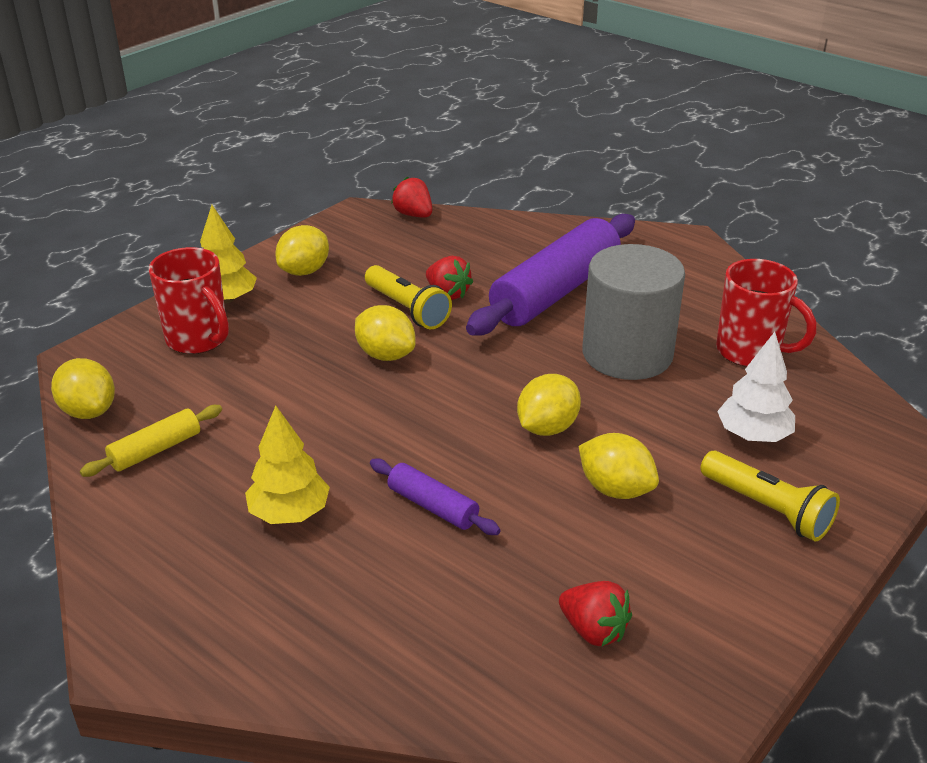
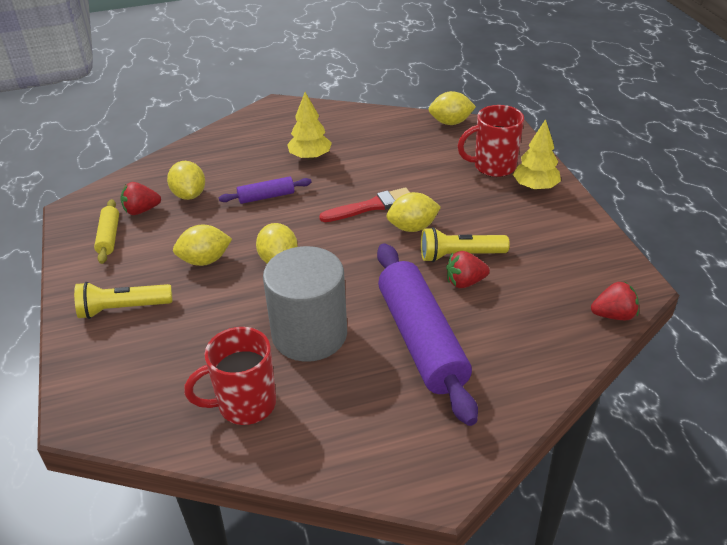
camera: 125 degrees right, 5 degrees up
yellow rolling pin [80,405,222,477] -> yellow rolling pin moved to [94,199,119,264]
yellow lemon [275,225,329,276] -> yellow lemon moved to [167,161,205,200]
white tree [717,332,795,442] -> none
none -> red brush [319,187,410,222]

